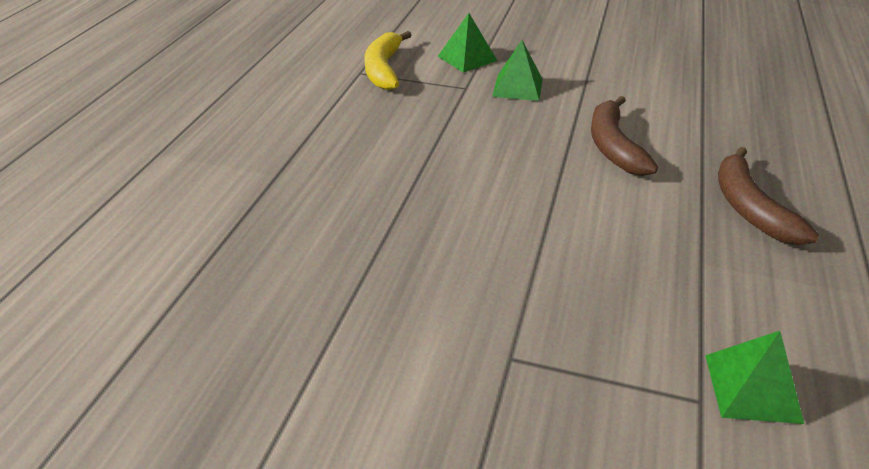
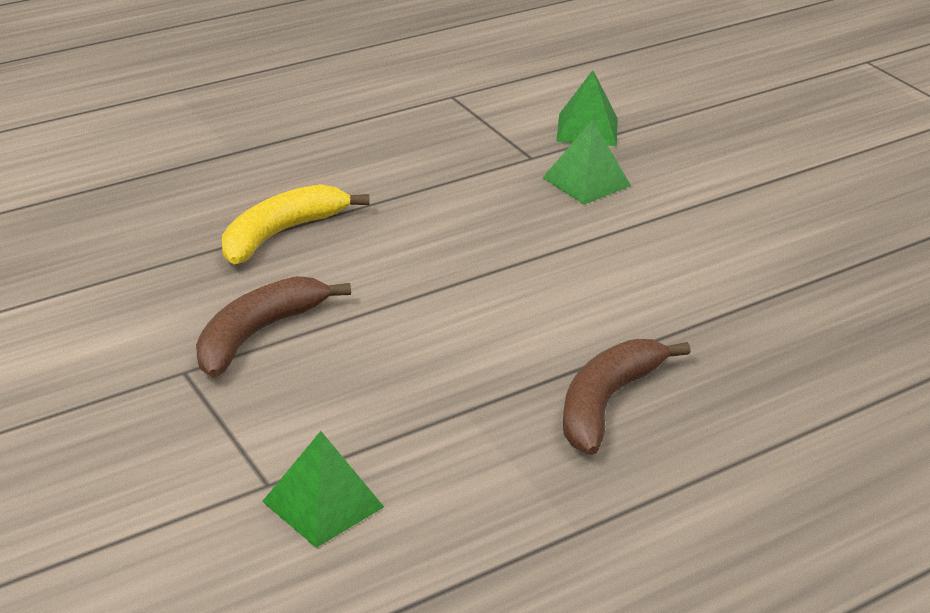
camera: 40 degrees right, 5 degrees down
yellow banana [365,31,412,90] -> yellow banana moved to [222,184,369,264]
brown banana [591,96,658,176] -> brown banana moved to [196,276,351,377]

